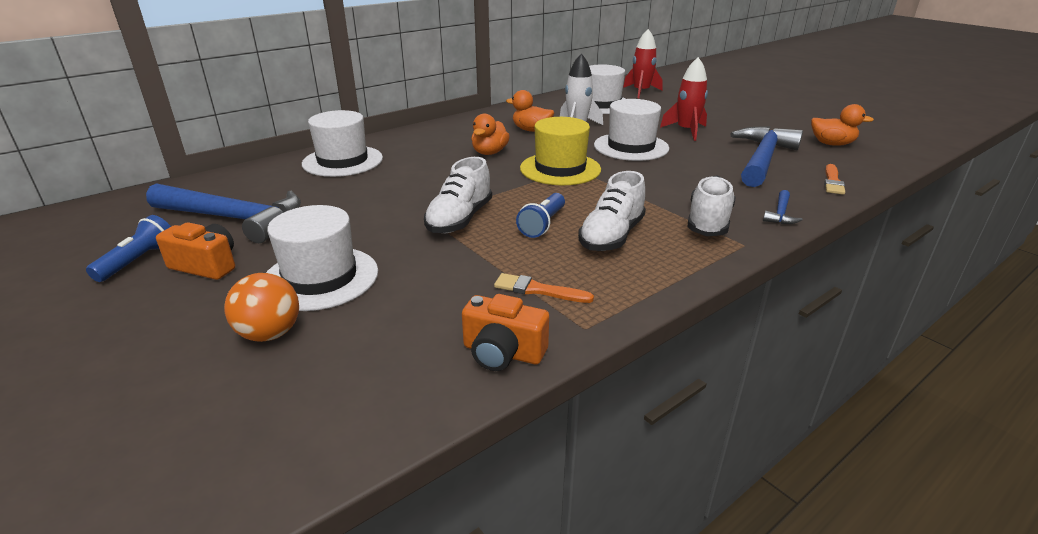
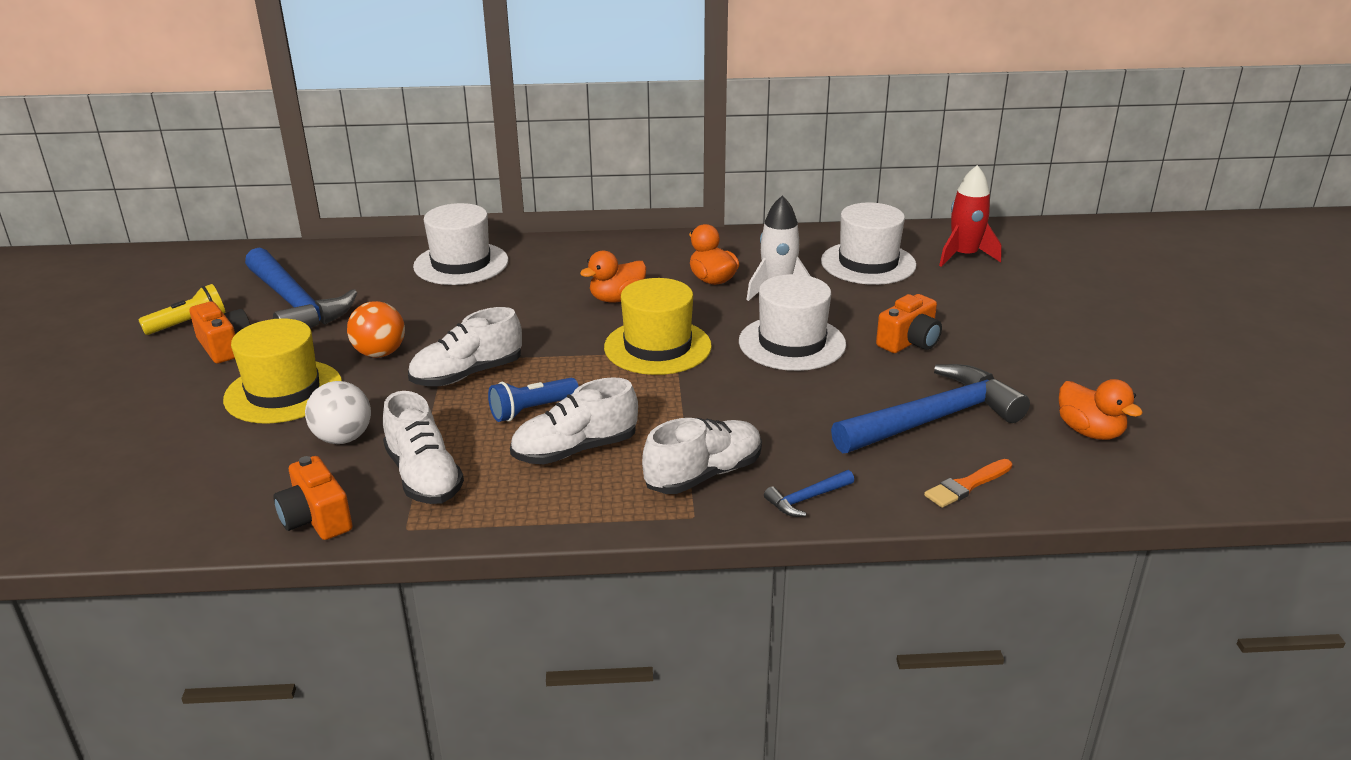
camera: 35 degrees right, 0 degrees up
blue flashlight [86,215,171,282] -> yellow flashlight [138,284,226,335]
orange ball [224,273,299,342] -> orange ball moved to [347,301,405,358]
white hat [266,205,378,311] -> yellow hat [223,318,342,424]
orange brush [494,273,594,303] -> white shoe [383,391,464,504]
red rocket [660,57,708,141] -> orange camera [876,294,942,353]
none -> white ball [305,381,371,444]

